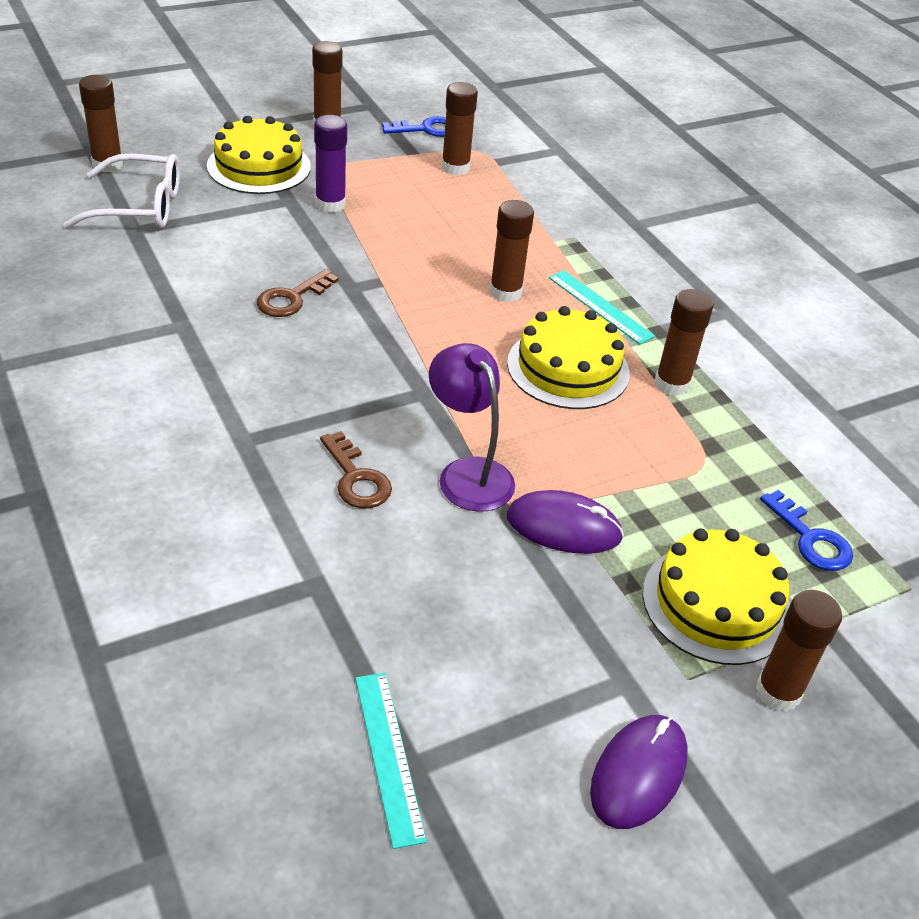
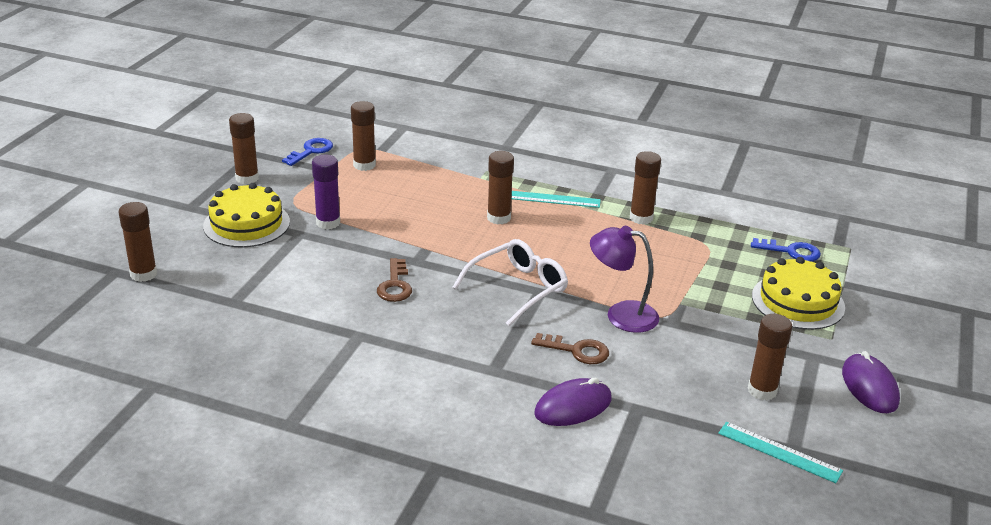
camera: 40 degrees left, 10 degrees down
white glasses [63,154,180,228] -> white glasses moved to [452,239,568,326]
yellow cake [507,306,630,409] -> none
purple mouse [507,490,624,554] -> purple mouse moved to [534,378,612,426]
brown glue stick [756,590,842,712] -> brown glue stick moved to [748,314,792,400]

